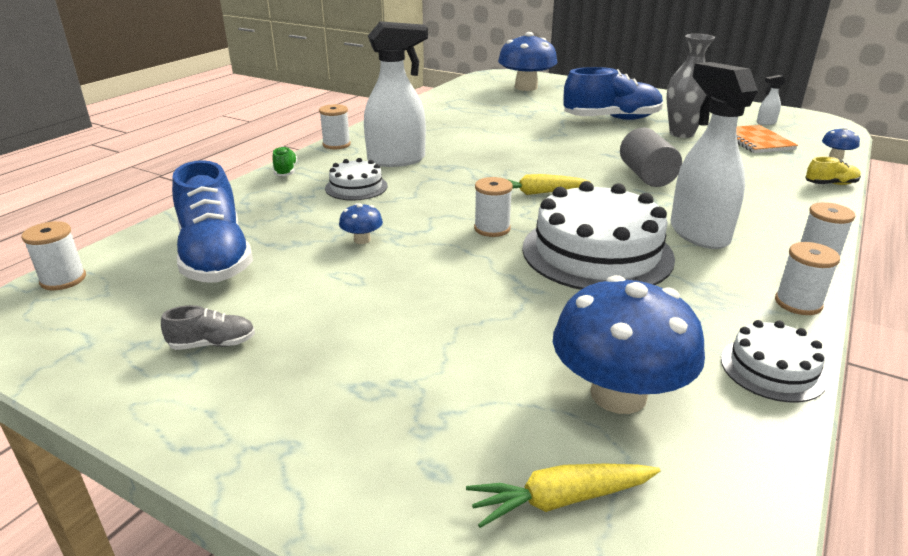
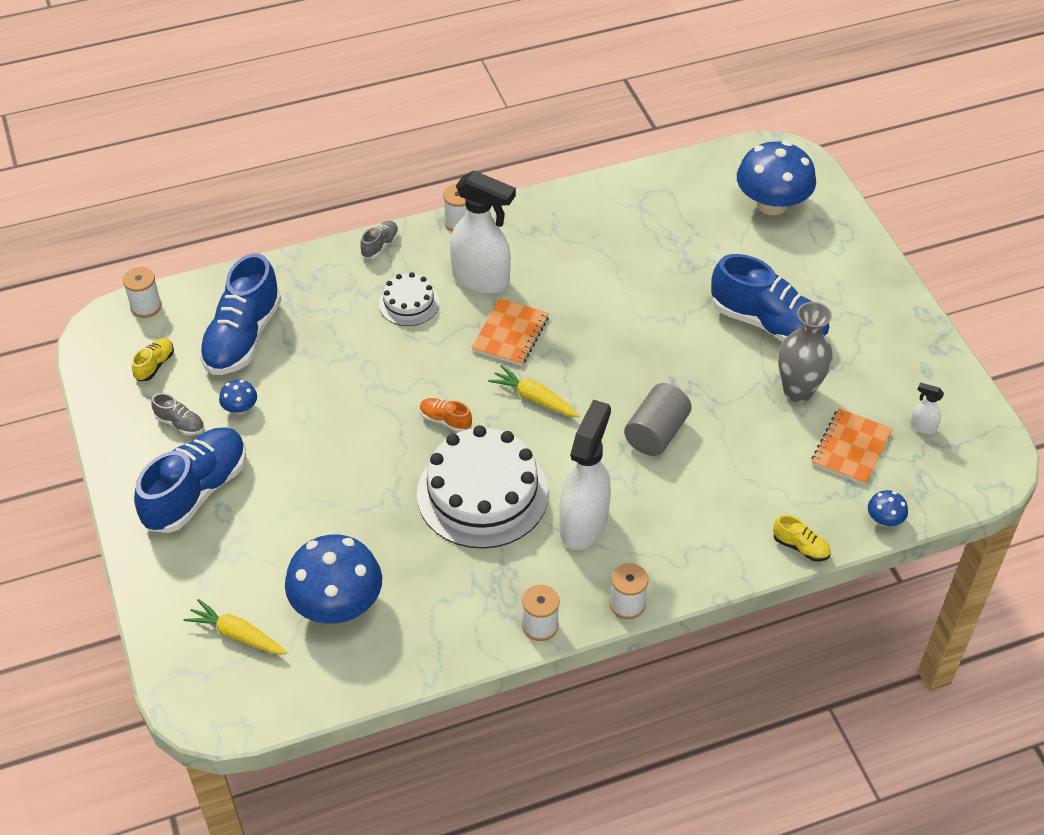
camera: 40 degrees right, 20 degrees up
green shoe [272,146,297,176] -> grey shoe [360,221,399,259]
blue mushroom [339,203,383,244] -> blue mushroom moved to [219,380,257,414]
white spool [474,177,513,237] -> orange shoe [420,398,472,432]
white cake [721,320,827,403] -> none
none -> yellow shoe [132,338,174,381]
none -> blue shoe [134,427,246,533]
none -> orange notebook [471,298,549,366]

